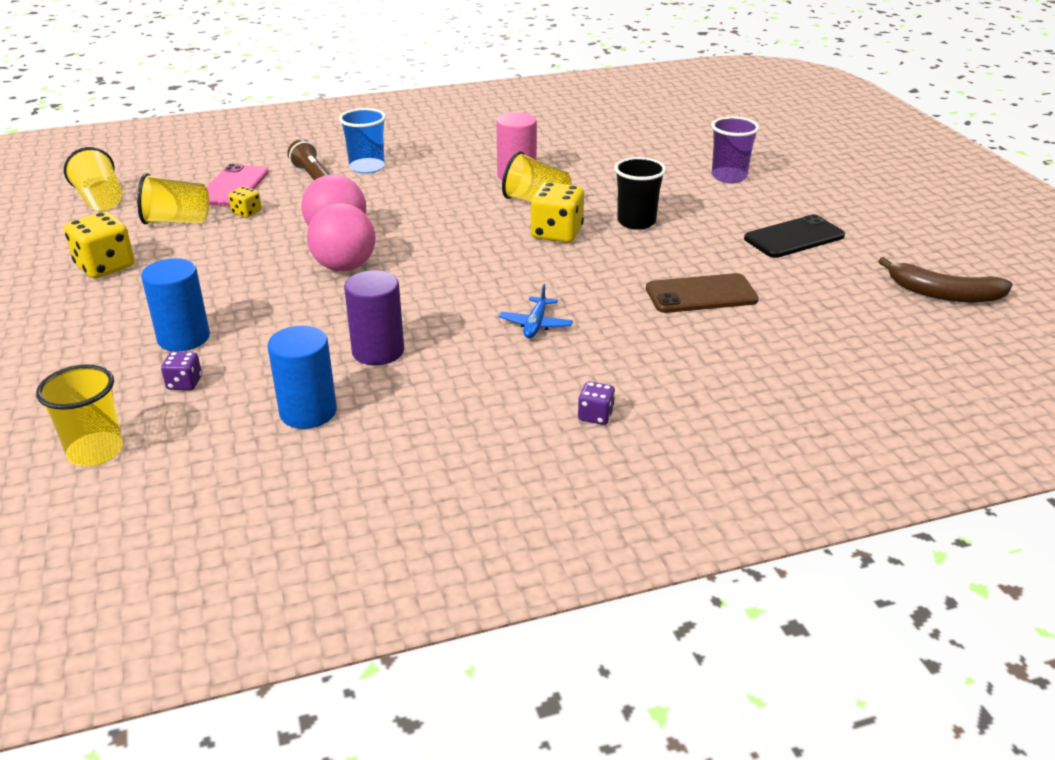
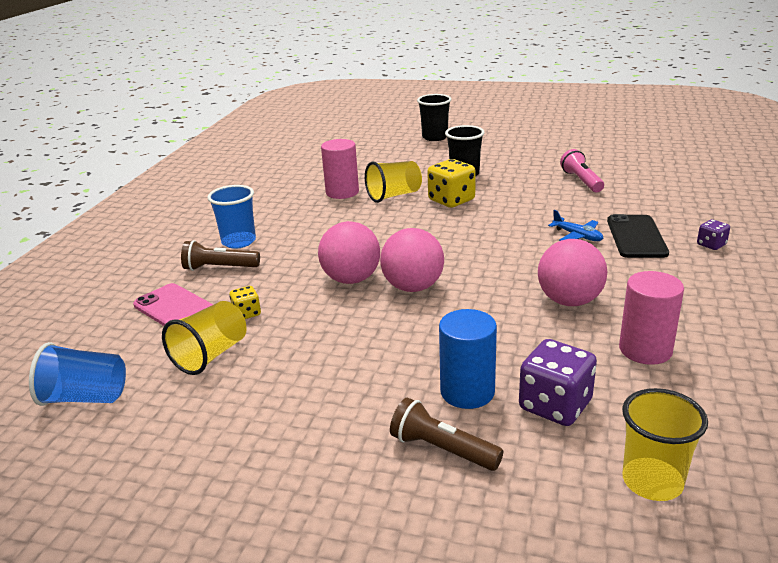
camera: 55 degrees left, 5 degrees down
yellow cup [64,147,122,211] -> blue cup [29,342,126,406]
yellow dice [64,212,135,278] -> none
purple dice [161,351,202,390] -> purple dice [519,339,597,426], size x1.91
blue cylinder [267,326,337,429] -> pink cylinder [619,271,684,365]
purple cylinder [344,270,404,365] -> pink ball [538,239,607,306]
brown phone [646,273,759,313] -> pink flashlight [560,149,604,192]
purple cup [711,116,759,183] -> black cup [417,94,452,141]
black phone [744,214,845,258] -> black phone moved to [607,214,669,258]
brown banana [878,257,1013,302] -> none
none -> brown flashlight [390,397,503,471]

